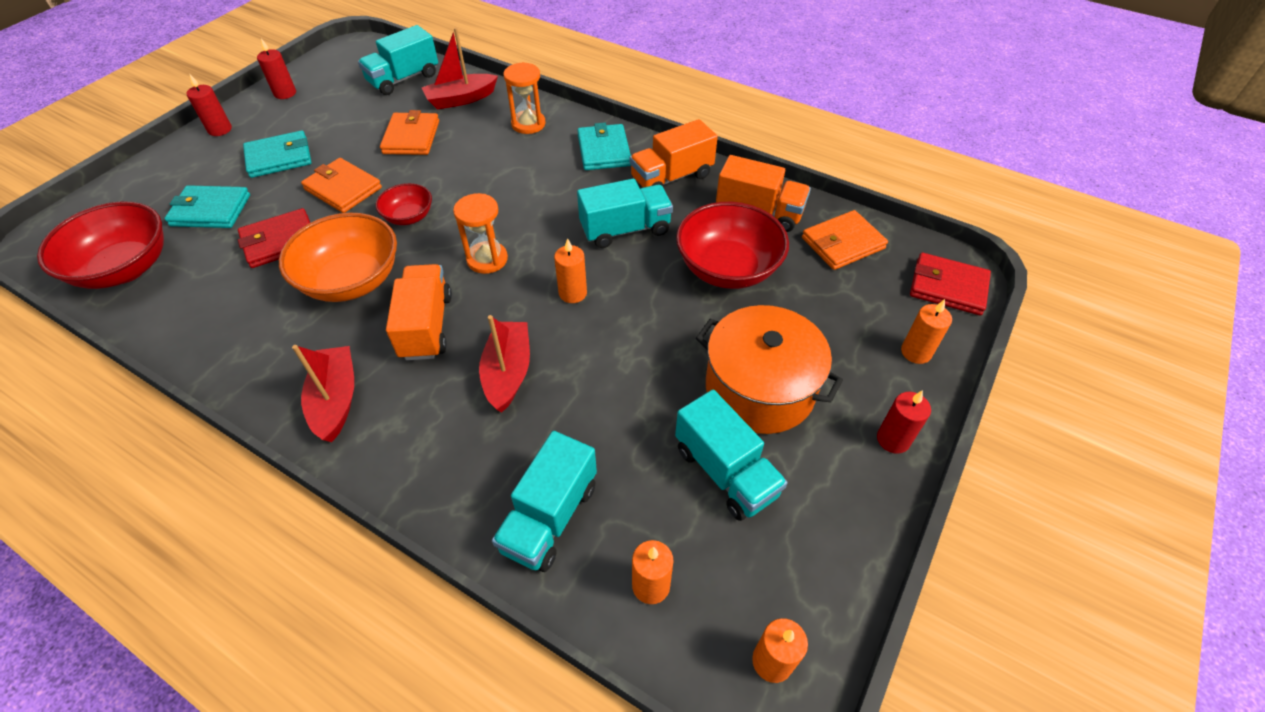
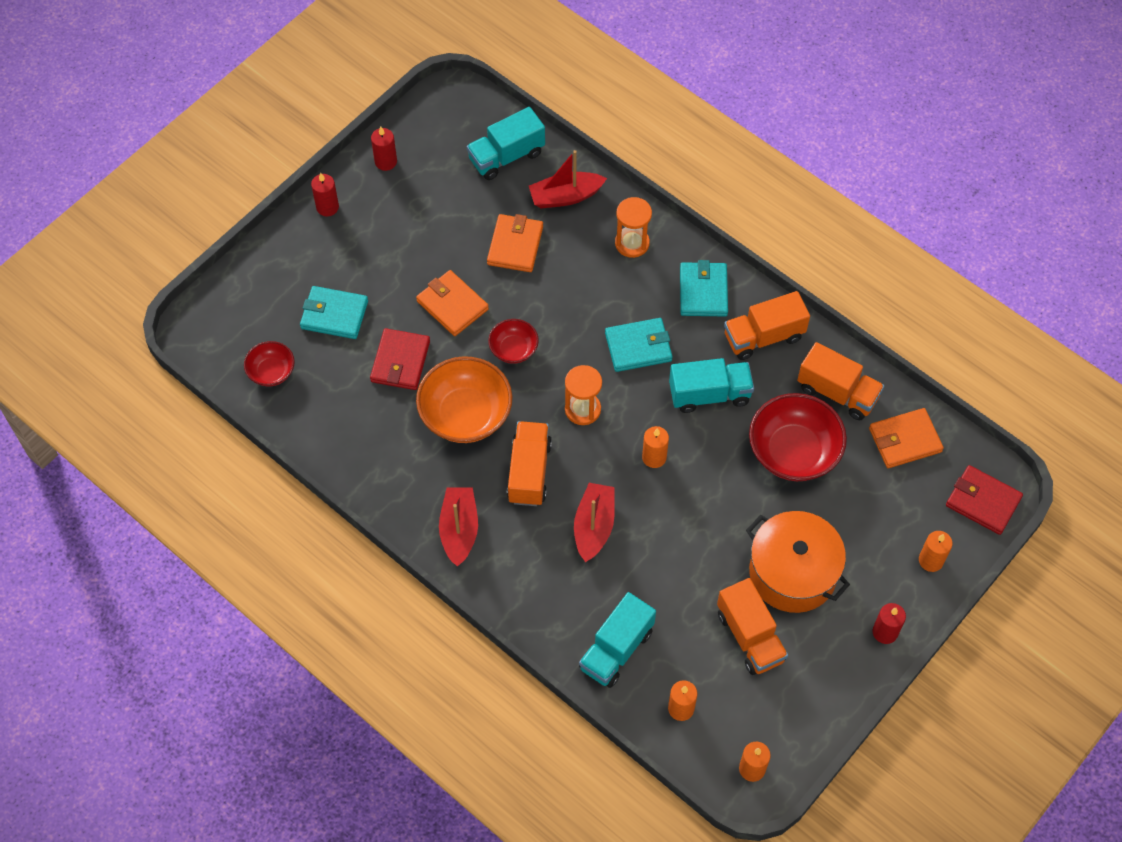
camera: 10 degrees right, 10 degrees up
red bowl [37,202,164,289] -> red bowl [244,341,295,386], size x0.54
red wallet [238,208,310,268] -> red wallet turned 60 degrees counterclockwise [370,328,430,390]
turquoise wallet [243,130,311,178] -> turquoise wallet moved to [605,318,672,372]
turquoise truck [675,390,788,521] -> orange truck [717,578,788,675]

